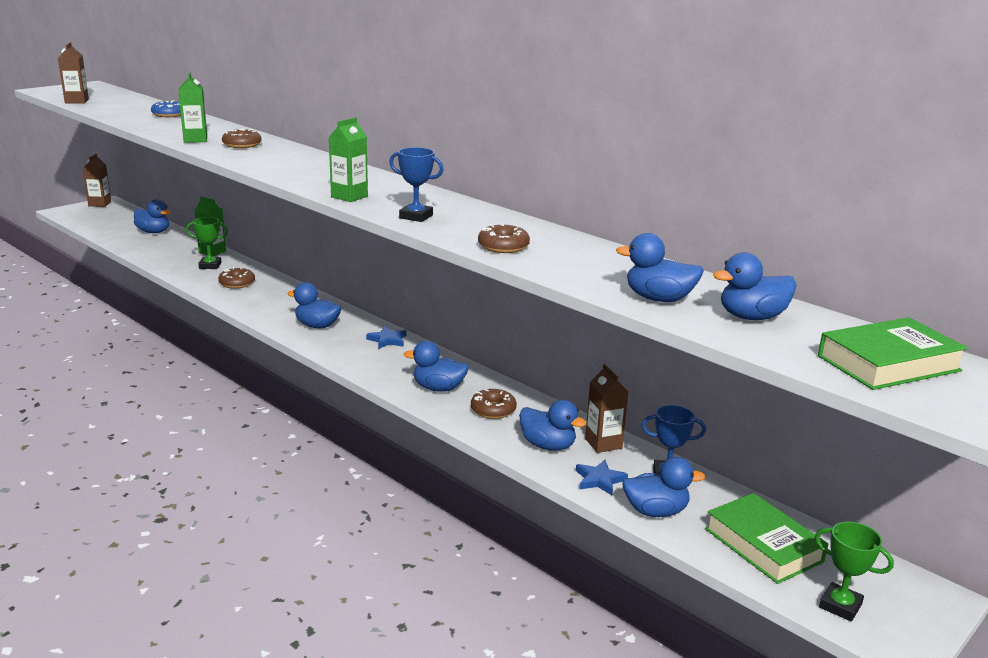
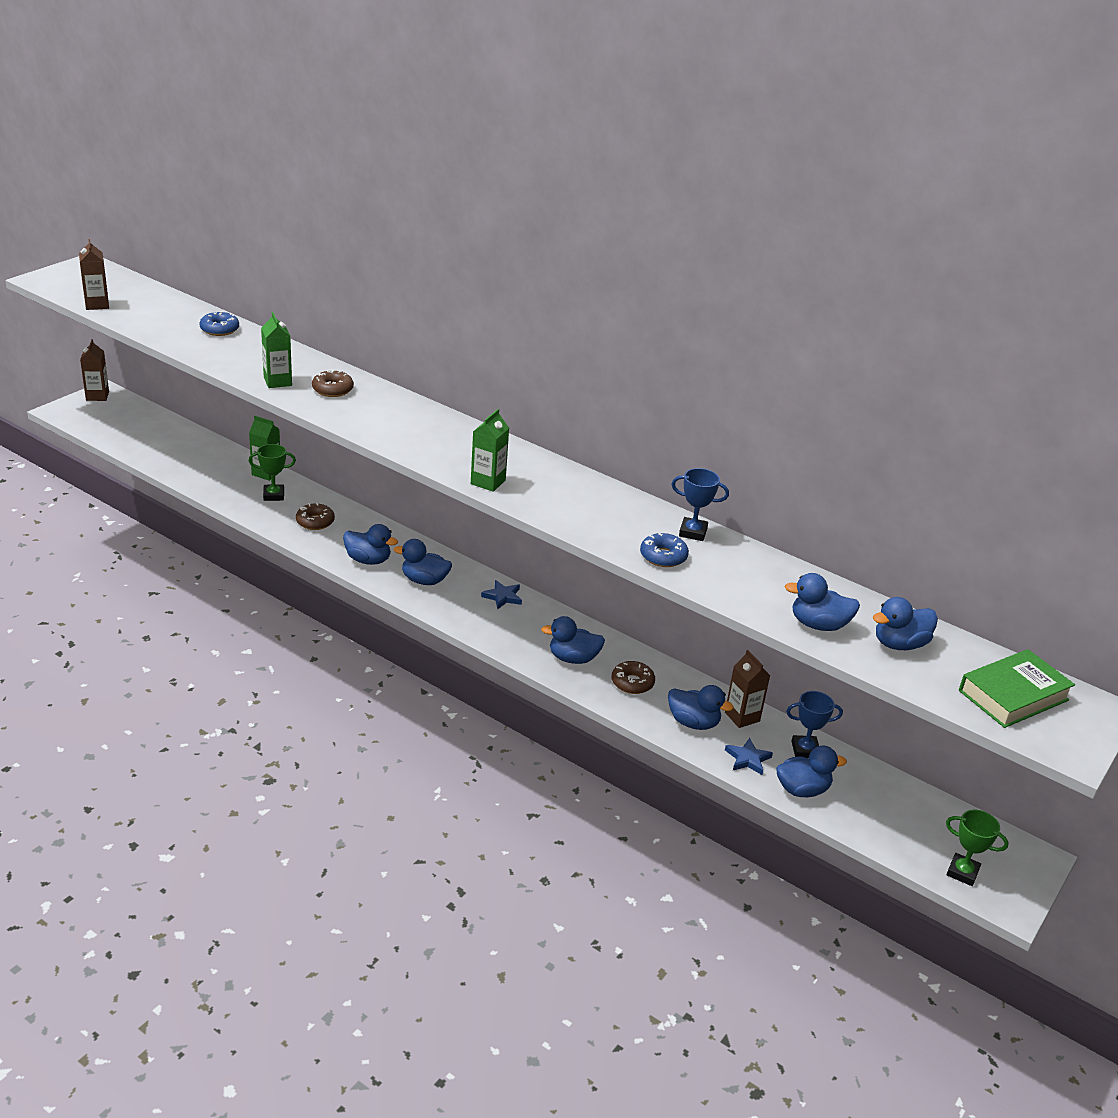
camera: 10 degrees left, 10 degrees up
blue duck [134,199,171,233] -> blue duck moved to [343,524,398,565]
blue trophy [389,147,444,222] -> blue trophy moved to [671,468,729,541]
brown donut [478,224,530,253] -> blue donut [640,533,689,567]
green book [705,493,828,584] -> none

